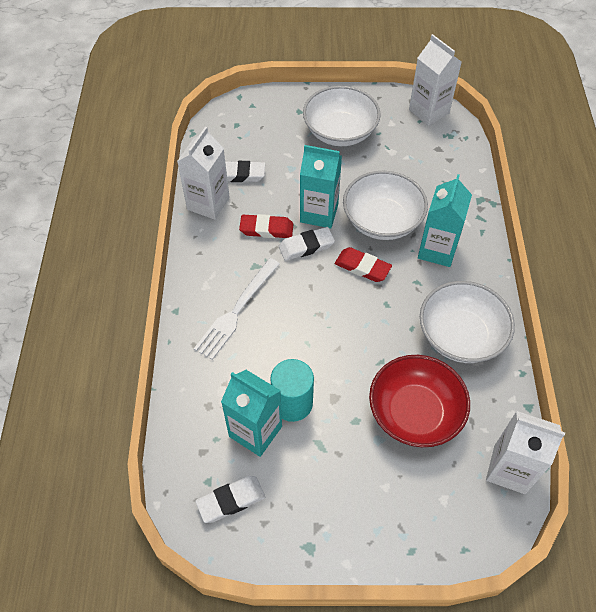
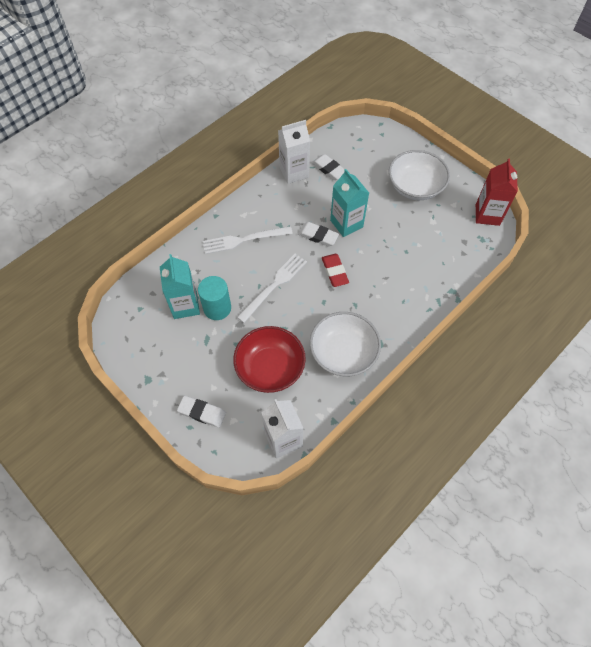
camera: 45 degrees right, 5 degrees up
white eraser [196,476,265,523] -> white eraser moved to [177,396,226,428]
red eraser [239,214,293,238] -> none
white bowl [343,171,428,240] -> none
white carton [409,34,462,126] -> red carton [476,158,518,226]
turquoise carton [418,174,472,267] -> none
none -> white fork [237,254,307,323]

